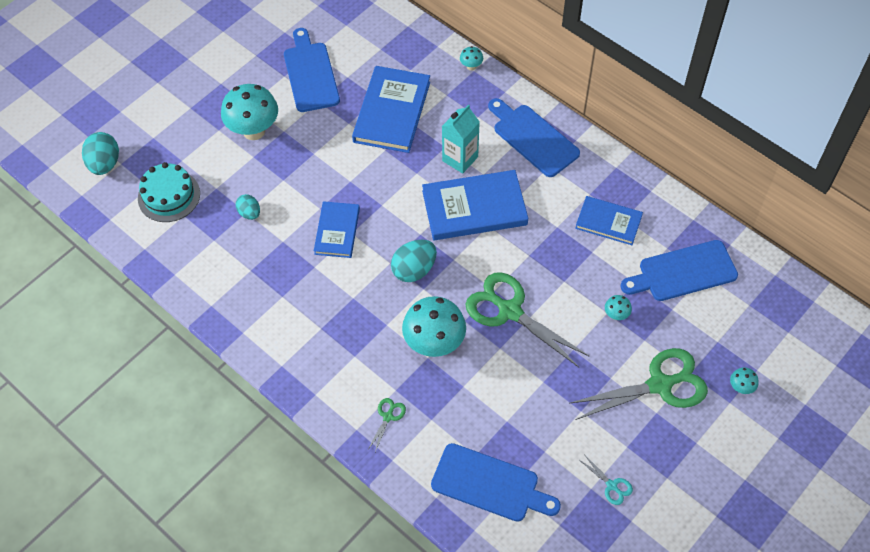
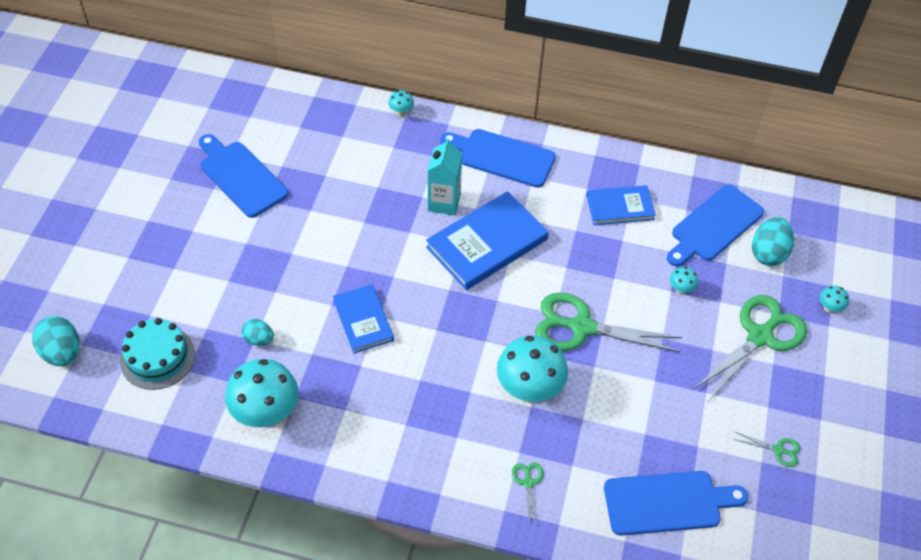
camera: 30 degrees left, 5 degrees down
turquoise mushroom [221,84,278,140] -> turquoise mushroom moved to [225,359,299,427]
blue book [352,66,430,153] -> none
turquoise egg [391,239,437,282] -> turquoise egg moved to [752,217,794,266]
turquoise scissors [578,454,633,505] -> green scissors [733,432,801,467]

